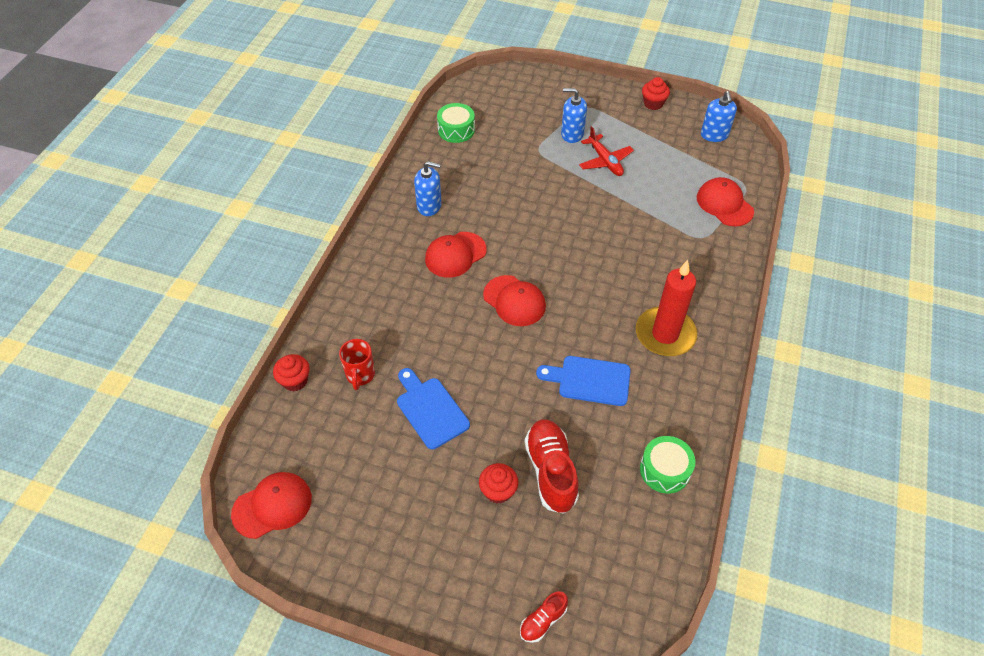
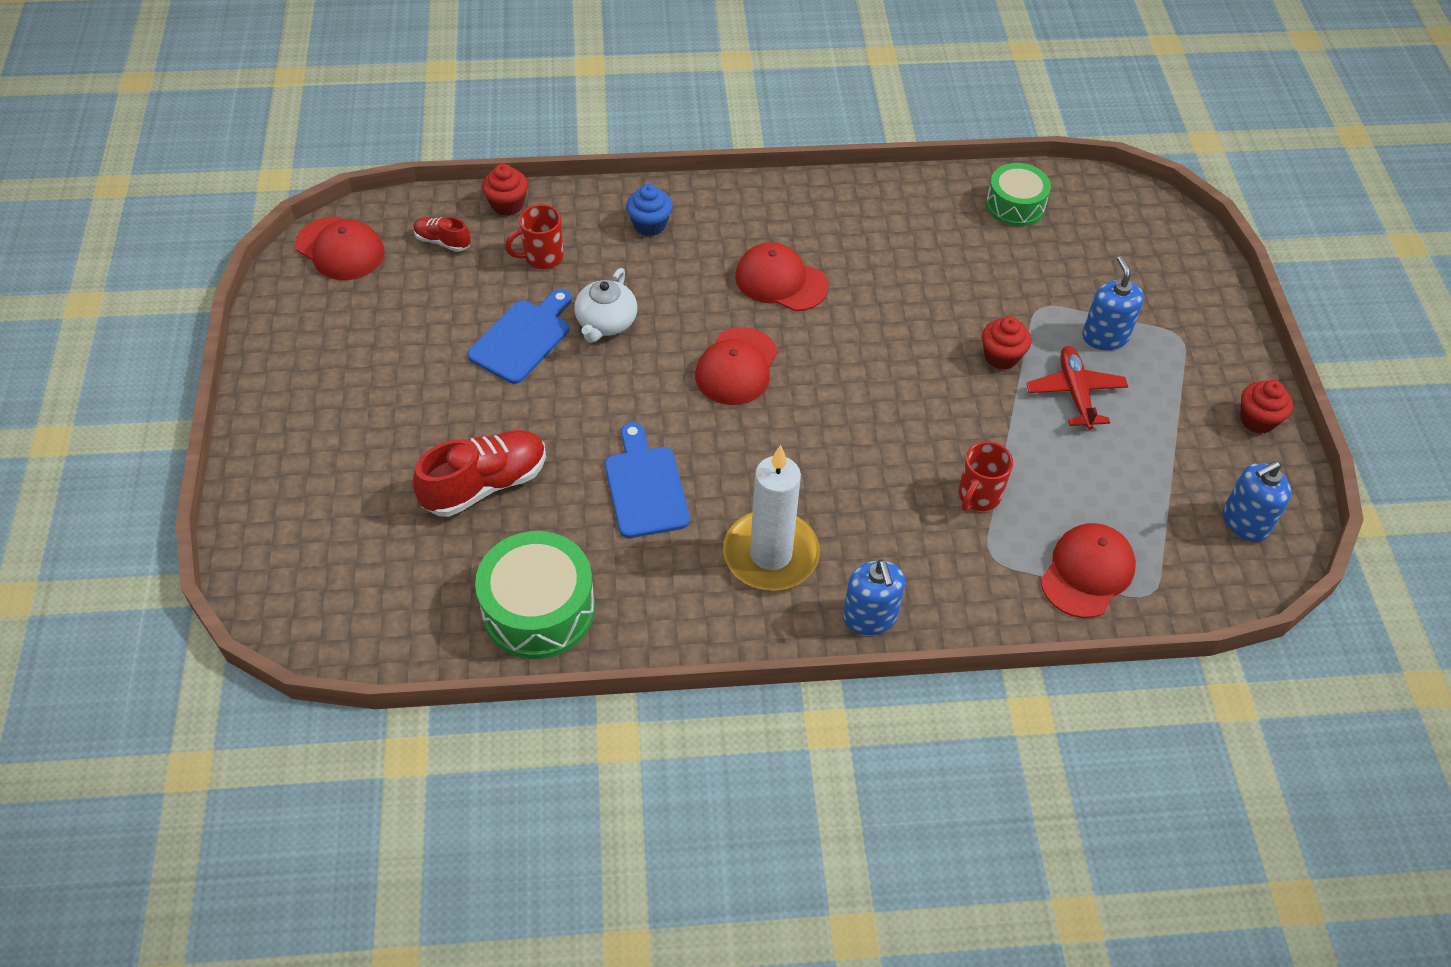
camera: 65 degrees right, 0 degrees up
blue soap dispenser [414,161,442,216] -> blue soap dispenser moved to [843,559,905,635]
red cupcake [479,463,518,504] -> red cupcake moved to [982,316,1031,370]
red shoe [520,591,568,643] -> red shoe moved to [413,217,471,252]
red plane [579,126,634,176] -> red plane turned 135 degrees clockwise [1026,346,1128,430]
red candle [636,260,697,356] -> white candle [723,445,820,591]
green drum [640,436,695,494] -> green drum [475,531,595,659], size x1.54
none -> white teapot [574,268,637,343]
none -> blue cupcake [626,184,672,236]
none -> red mug [959,441,1013,511]

